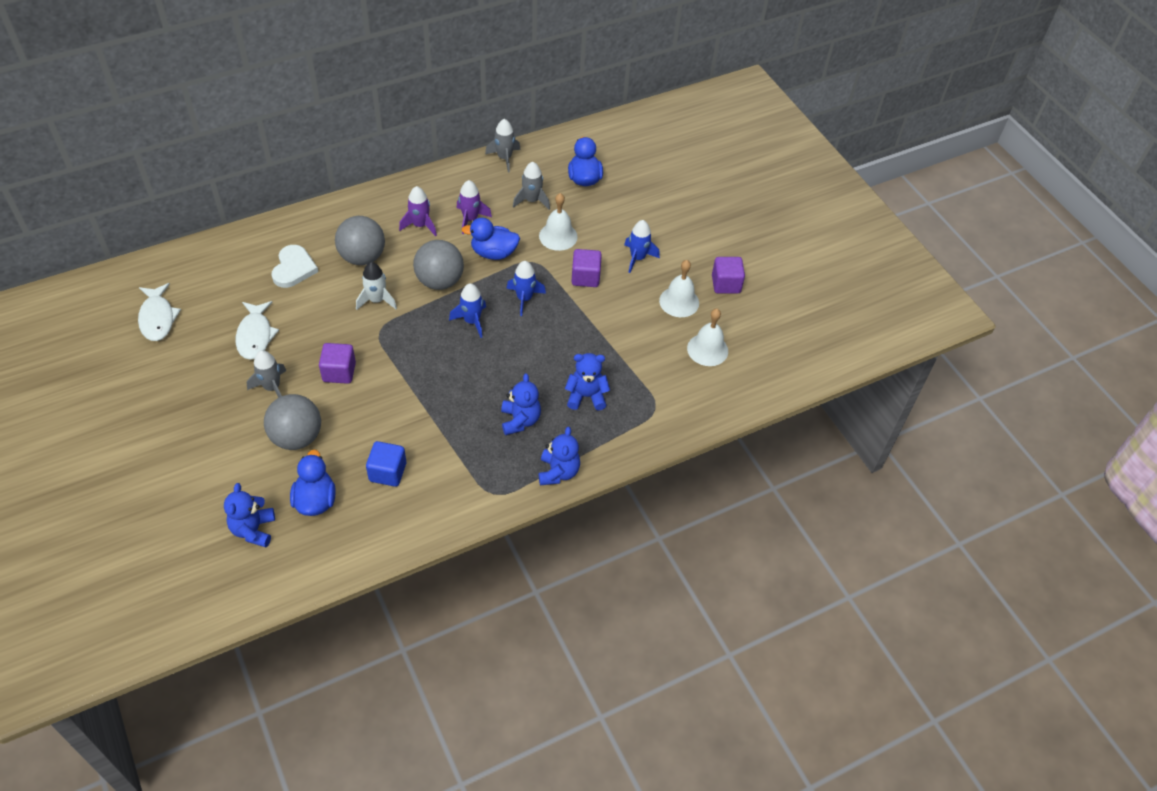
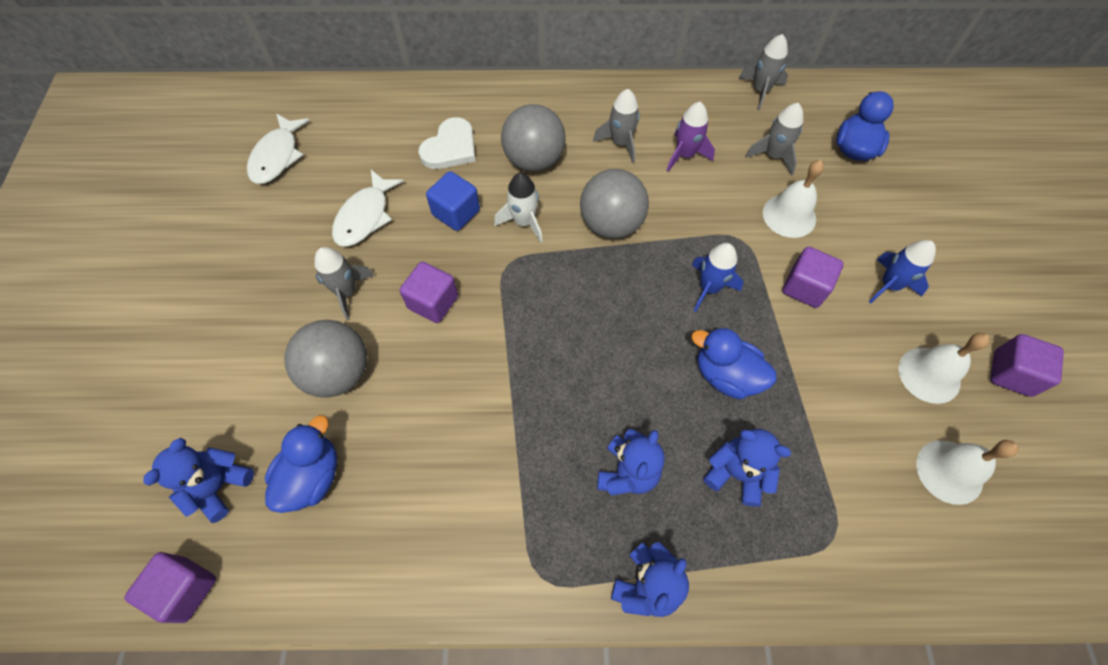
camera: 30 degrees right, 10 degrees up
blue cube [366,441,406,487] -> blue cube moved to [426,171,480,231]
purple rocket [399,186,437,236] -> grey rocket [593,89,640,163]
blue rocket [449,283,486,338] -> none
blue duck [461,218,520,260] -> blue duck moved to [691,327,777,399]
none -> purple cube [125,552,216,623]

